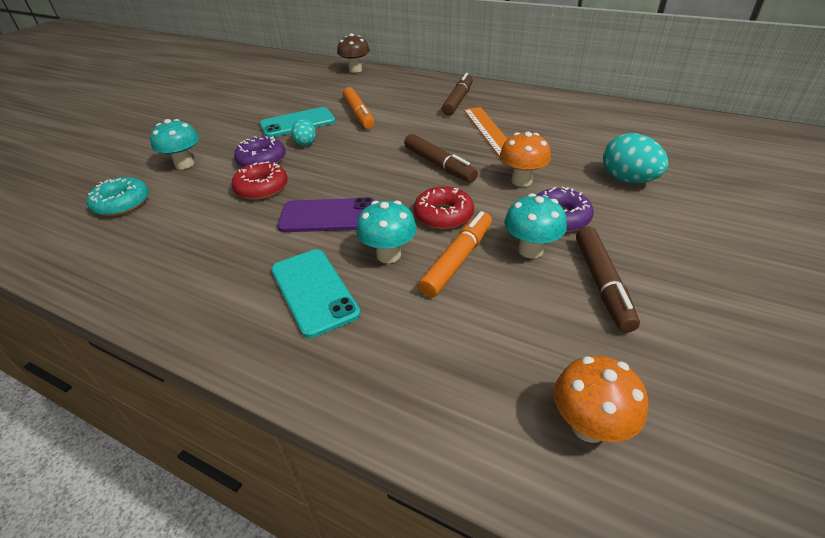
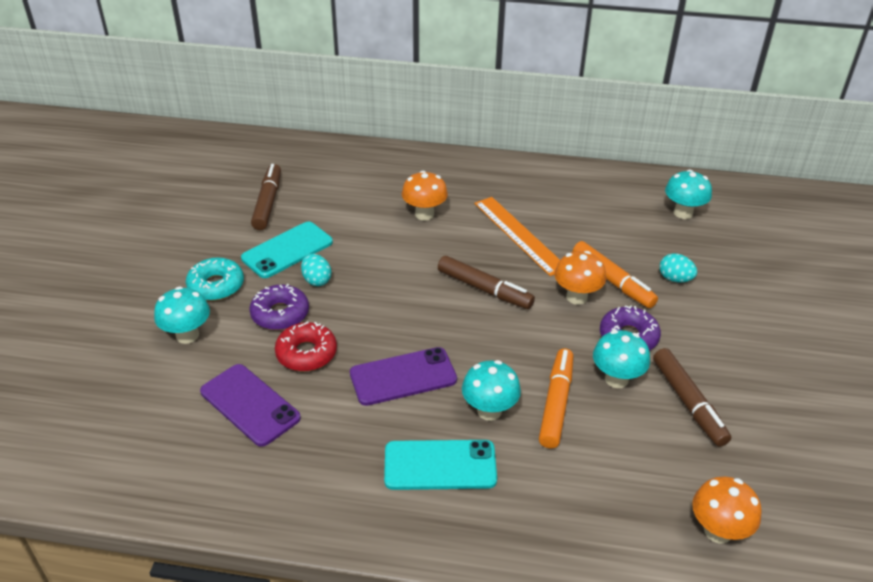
camera: 20 degrees left, 0 degrees up
turquoise donut [87,177,149,216] -> turquoise donut moved to [186,257,244,301]
turquoise phone [271,249,361,338] -> turquoise phone turned 45 degrees counterclockwise [384,440,497,490]
brown mushroom [337,33,370,73] -> none
orange marker [343,87,375,129] -> orange marker moved to [573,241,658,308]
red donut [414,186,474,229] -> none
brown marker [441,73,473,116] -> brown marker moved to [251,164,281,230]
turquoise egg [603,133,668,183] -> turquoise egg [660,253,697,283], size x0.61
none -> purple phone [200,364,301,447]
none -> orange mushroom [402,171,448,221]
none -> turquoise mushroom [665,170,712,219]

